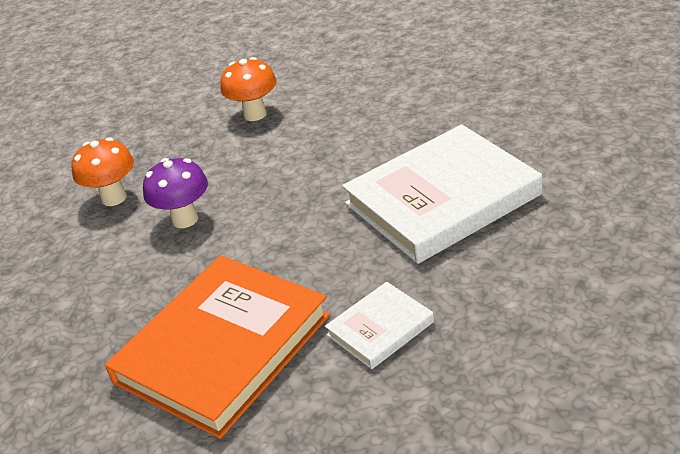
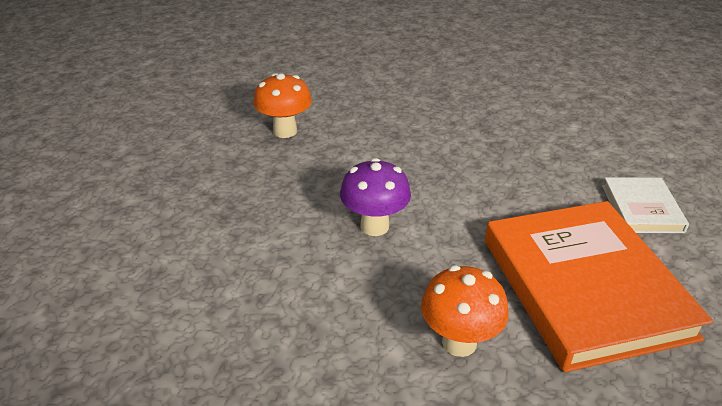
camera: 55 degrees left, 0 degrees up
orange mushroom [71,137,134,206] -> orange mushroom moved to [421,265,509,357]
white book [342,125,542,264] -> none

